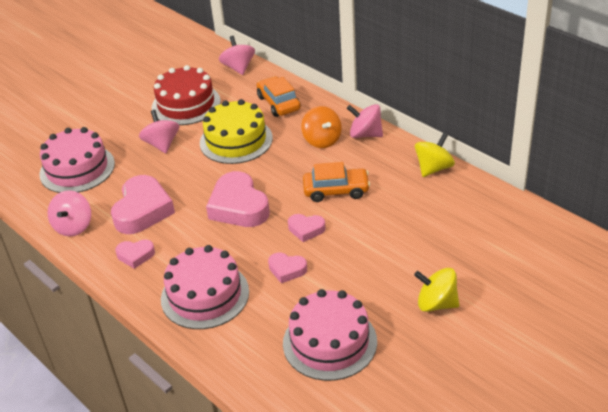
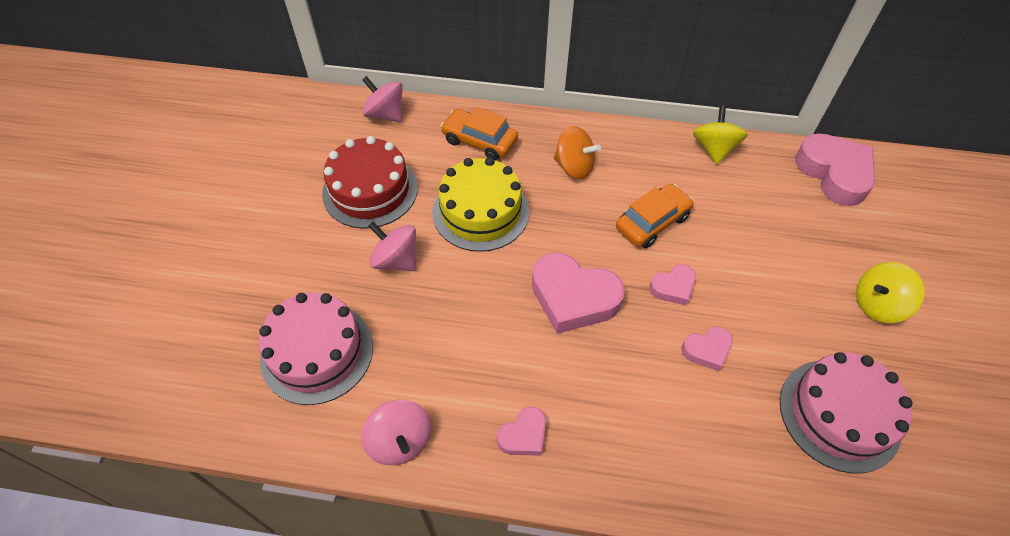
camera: 40 degrees left, 15 degrees up
pink heart [111,175,175,234] -> pink heart moved to [795,134,875,206]
pink cake [161,245,249,329] -> none
pink spinning top [347,104,383,138] -> none

